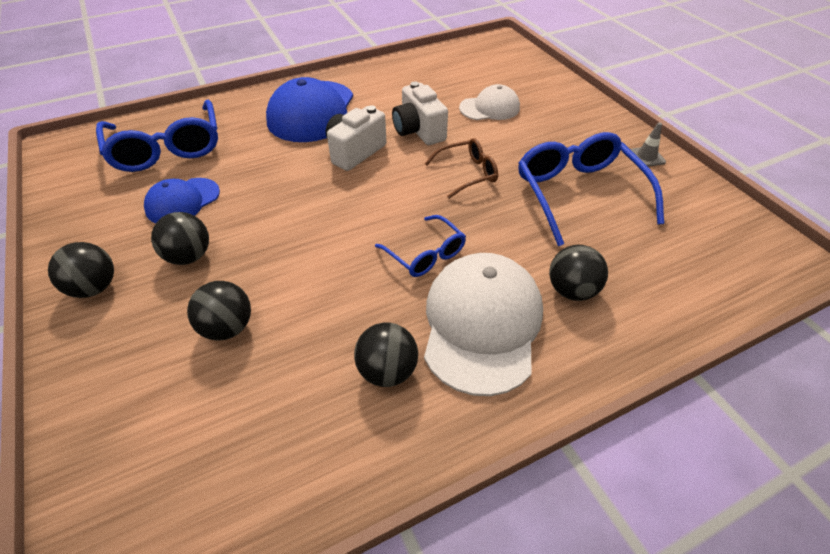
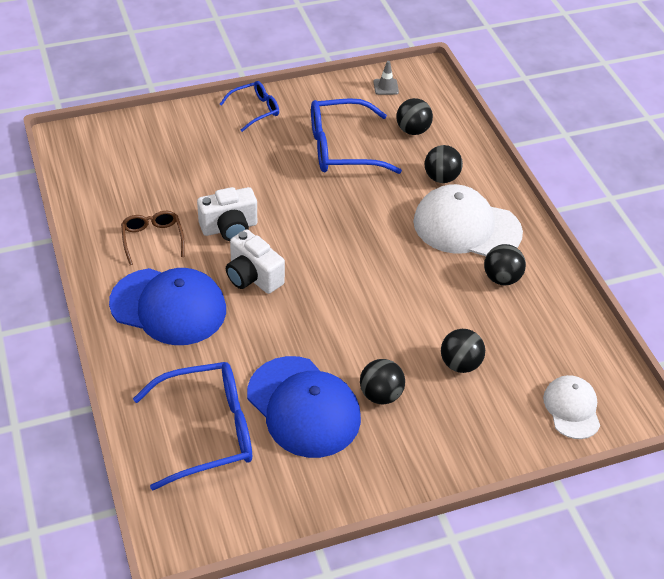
camera: 85 degrees left, 0 degrees up
black ball [48,242,114,298] -> black ball moved to [396,98,433,135]
blue cap [144,178,220,223] -> blue cap [247,356,361,458], size x1.74
blue glasses [375,215,466,277] -> blue glasses moved to [220,81,279,132]
brown glasses [425,138,498,199] -> brown glasses moved to [121,211,185,265]
white cap [459,84,520,120] -> white cap moved to [543,375,600,439]
grey traffic cone [630,122,666,167] -> grey traffic cone moved to [374,61,399,95]

